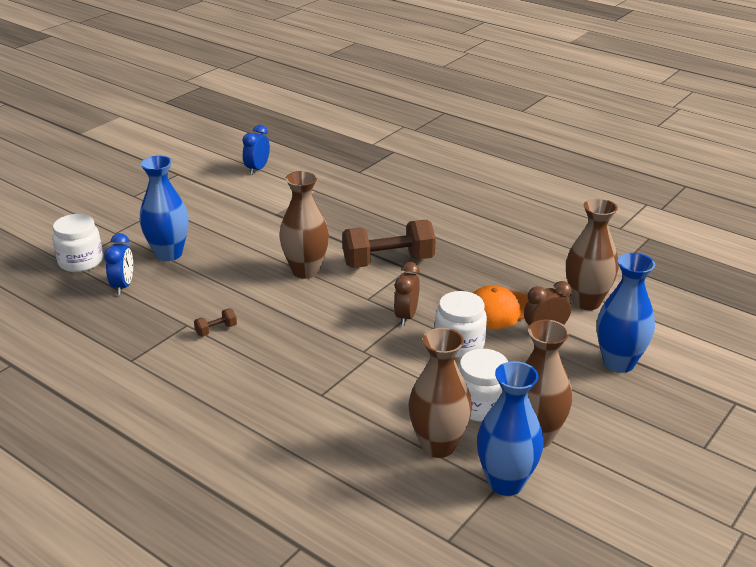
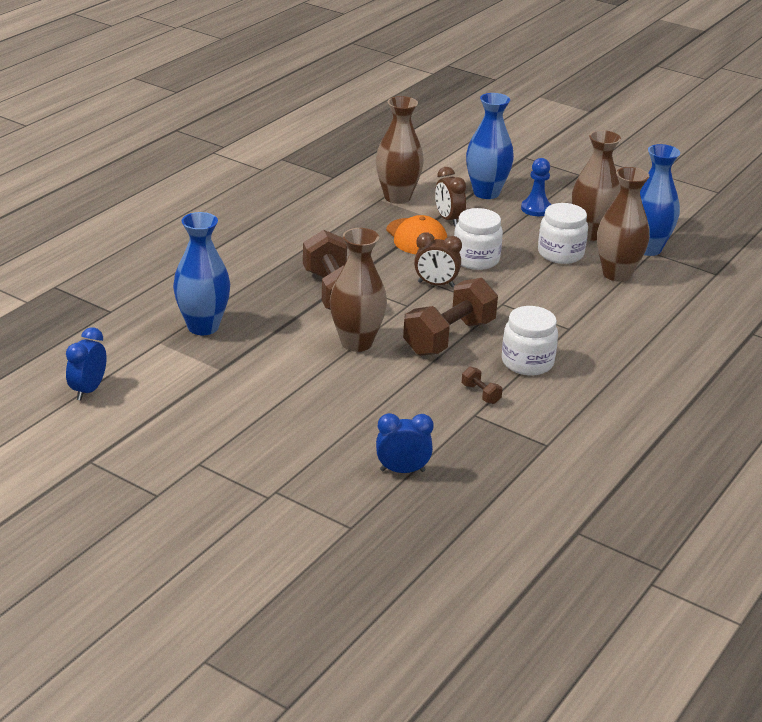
camera: 95 degrees left, 0 degrees up
white jar [52,214,103,272] -> white jar moved to [502,306,558,376]
blue vase [140,156,189,261] -> blue vase moved to [173,212,230,335]
blue clock [243,125,270,175] -> blue clock turned 90 degrees clockwise [66,327,107,401]
none -> brown dumbbell [403,278,498,356]
none -> blue pawn [521,158,551,216]

